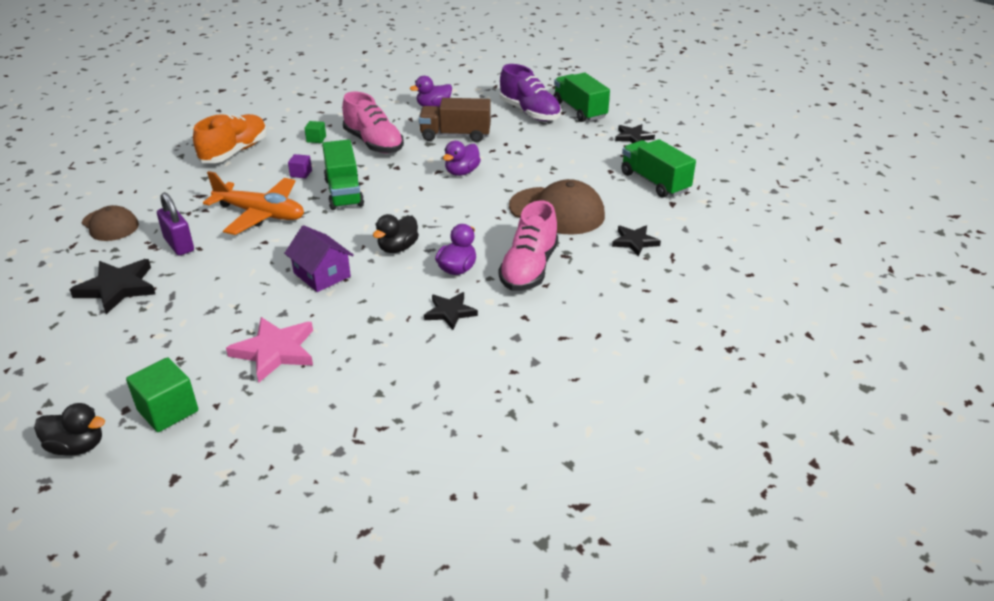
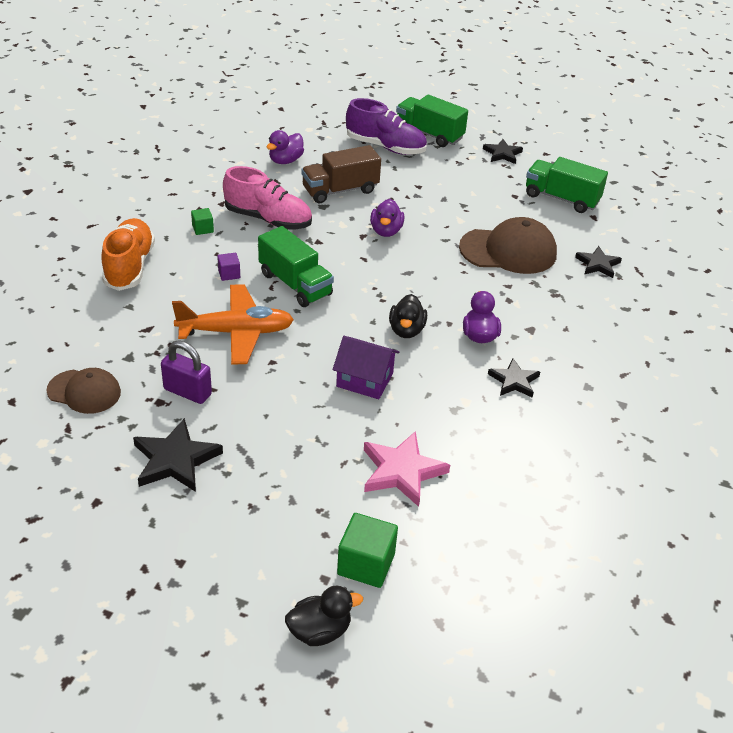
camera: 30 degrees left, 5 degrees up
pink shoe [498,200,558,291] -> none

